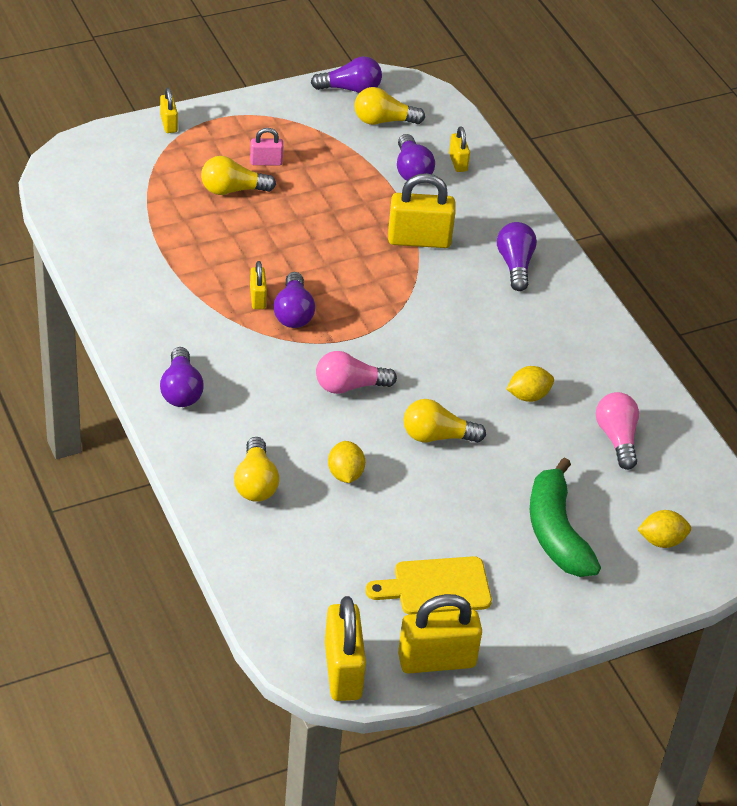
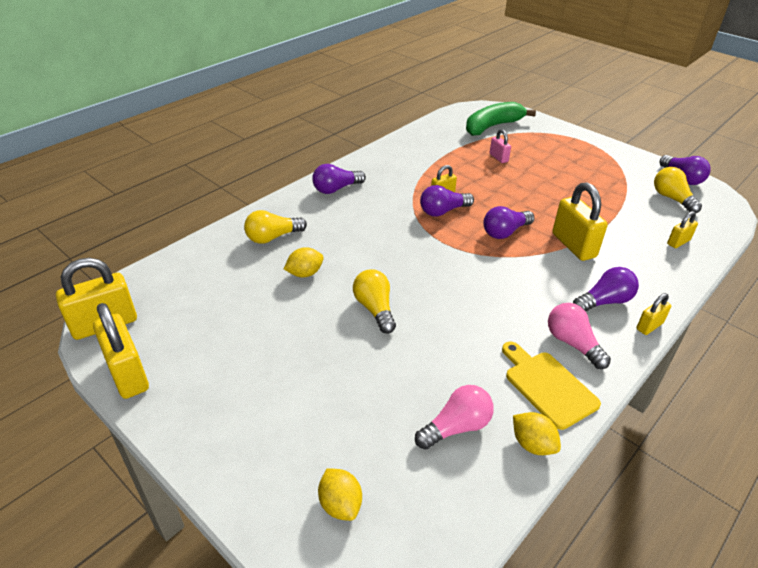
camera: 70 degrees right, 5 degrees down
yellow padlock [160,88,178,133] -> yellow padlock moved to [636,293,671,335]
yellow light bulb [201,156,276,195] -> none
pink padlock [250,128,283,166] -> pink padlock moved to [489,129,511,163]
pink light bulb [316,351,397,394] -> pink light bulb moved to [548,303,611,369]
yellow cutting board [365,556,492,615] -> yellow cutting board moved to [502,342,601,430]
purple light bulb [397,134,435,180] -> purple light bulb moved to [483,206,535,239]
yellow lemon [506,366,554,402] -> yellow lemon moved to [513,412,561,455]
green banana [530,458,601,577] -> green banana moved to [466,102,536,136]

